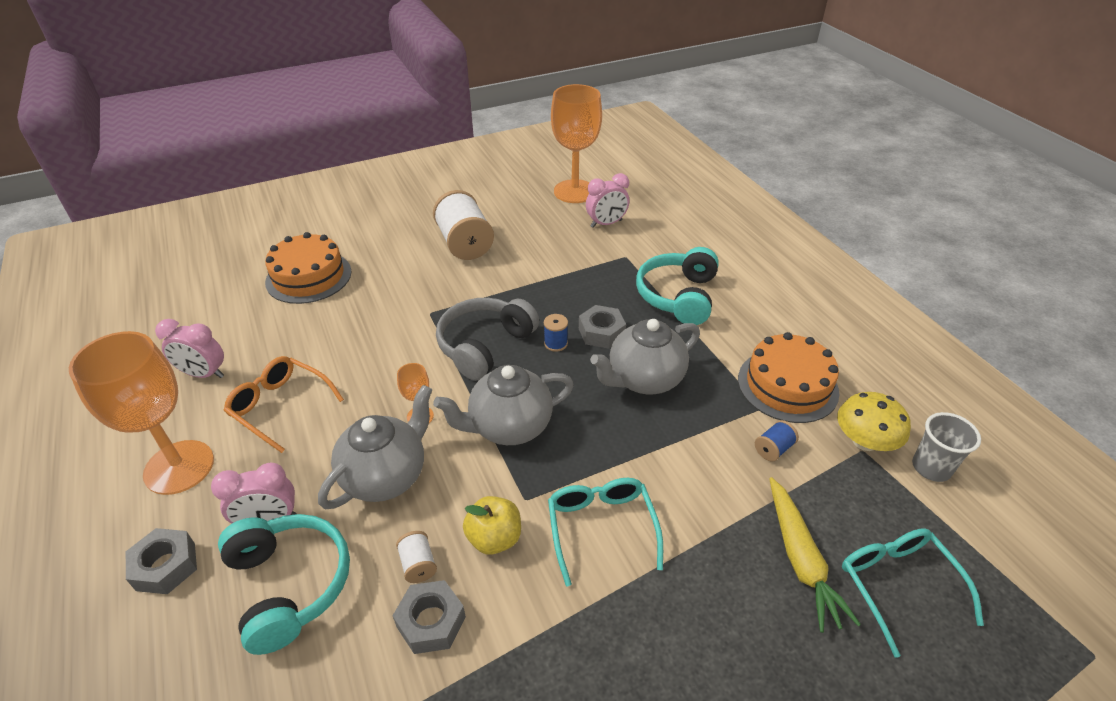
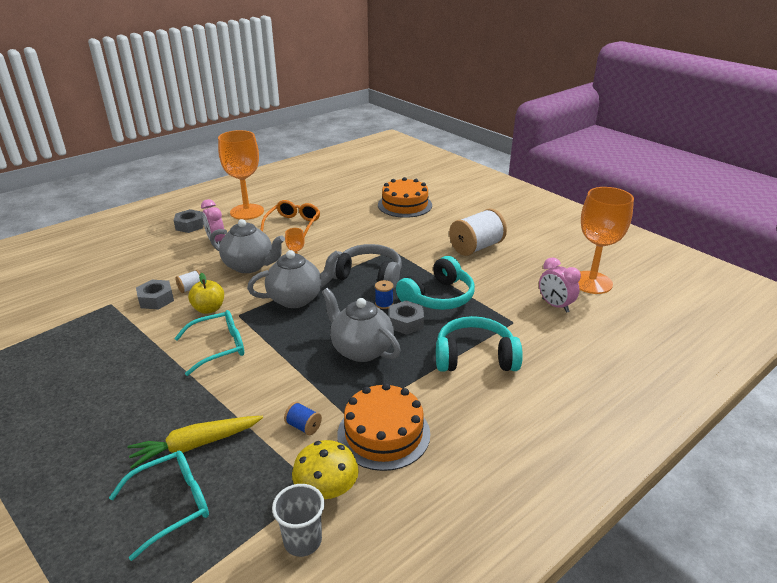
camera: 75 degrees right, 10 degrees down
pink clock [155,319,224,378] -> none
turquoise headphones [218,514,350,655] -> turquoise headphones moved to [396,256,475,310]
grey teapot [433,365,574,445] -> grey teapot turned 105 degrees clockwise [247,250,340,308]

